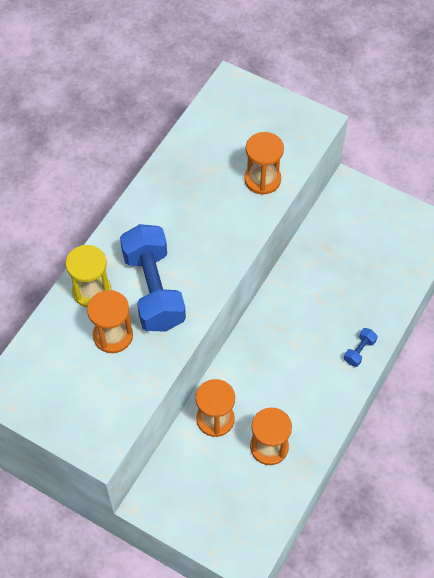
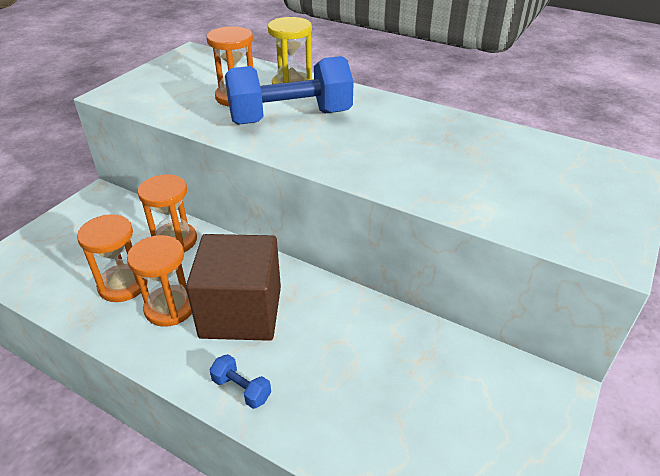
camera: 90 degrees right, 20 degrees down
orange hourglass [244,132,284,195] -> orange hourglass moved to [127,235,192,327]
none -> brown cube [186,234,281,341]

